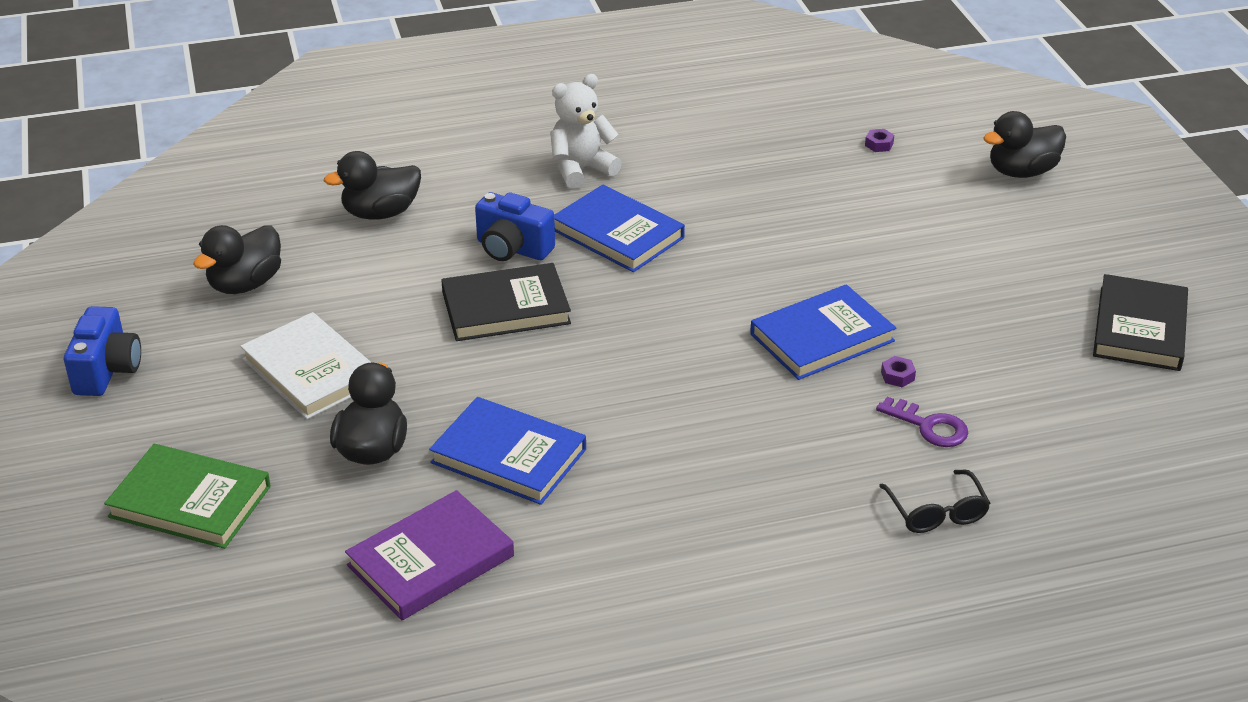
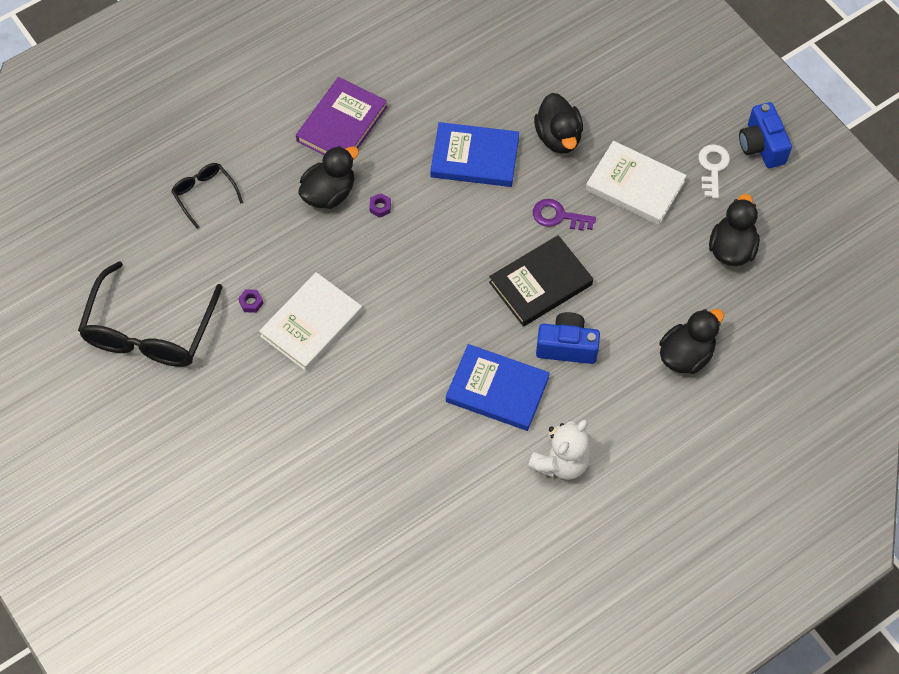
camera: 160 degrees right, 25 degrees up
green book [104,444,271,549] -> none
purple book [345,490,514,620] -> purple book moved to [296,77,387,155]
blue book [750,284,896,380] -> white book [259,272,362,371]
purple nut [865,129,894,152] -> purple nut moved to [369,193,391,218]
purple key [876,397,968,447] -> purple key moved to [533,199,596,231]
black duck [983,111,1066,178] -> black duck moved to [298,146,359,209]
black book [1093,274,1188,371] -> none
none -> black glasses [78,261,223,367]
none -> white key [698,144,730,199]

